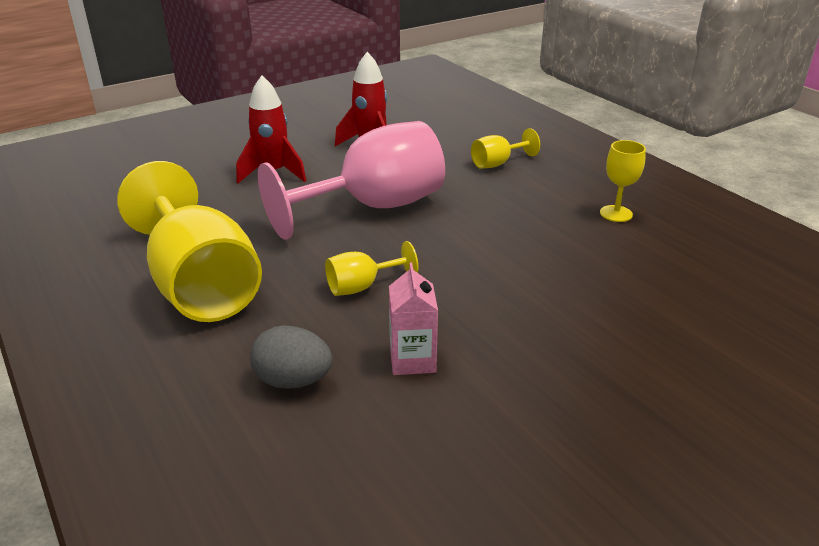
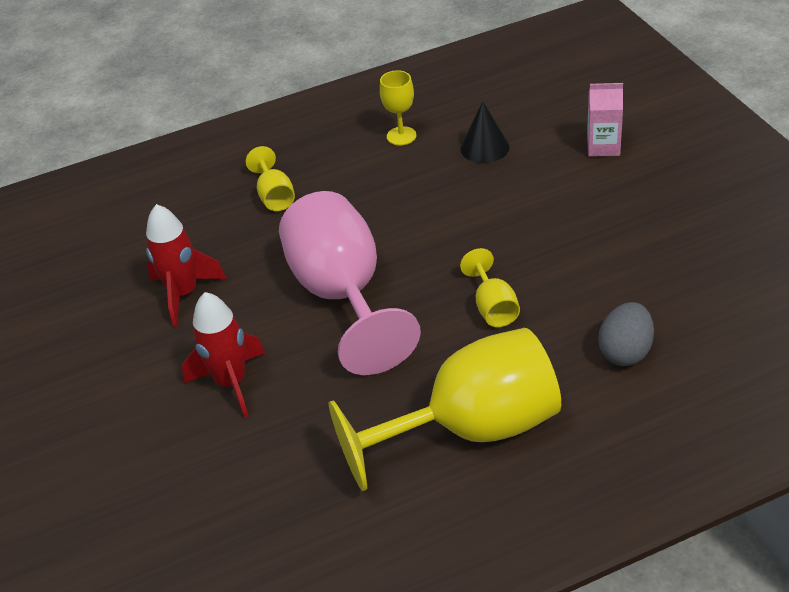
camera: 75 degrees left, 10 degrees up
pink carton [389,263,438,375] -> pink carton moved to [587,83,623,157]
none -> black cone [460,101,510,163]

